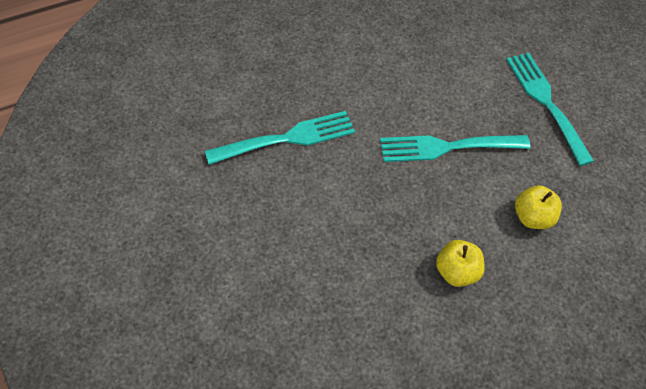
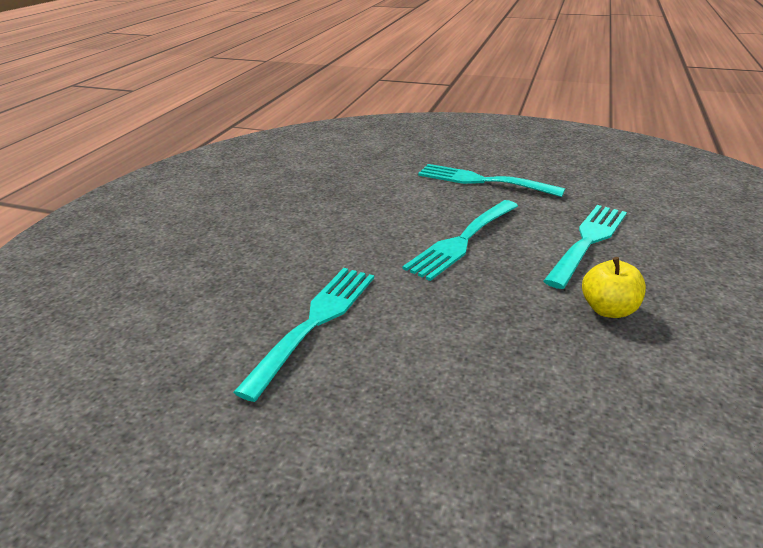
camera: 40 degrees left, 25 degrees down
yellow apple [515,185,562,229] -> turquoise fork [544,205,627,289]

